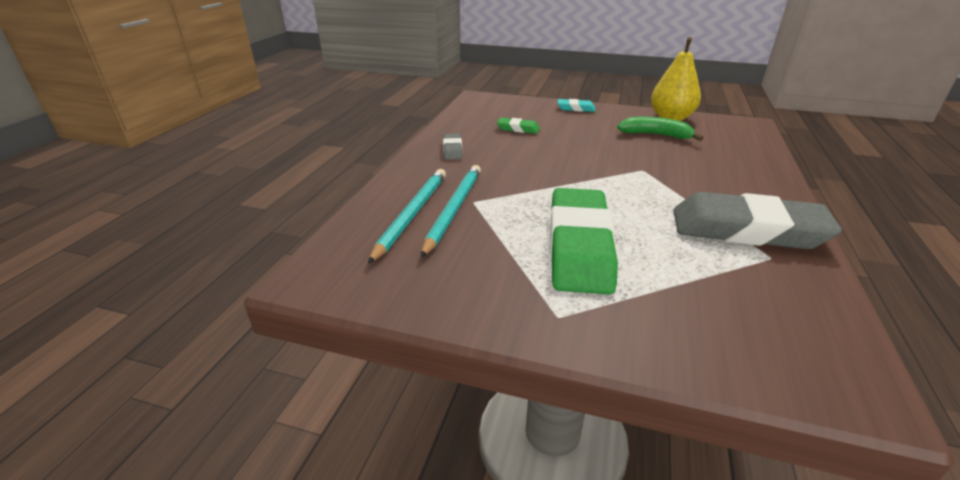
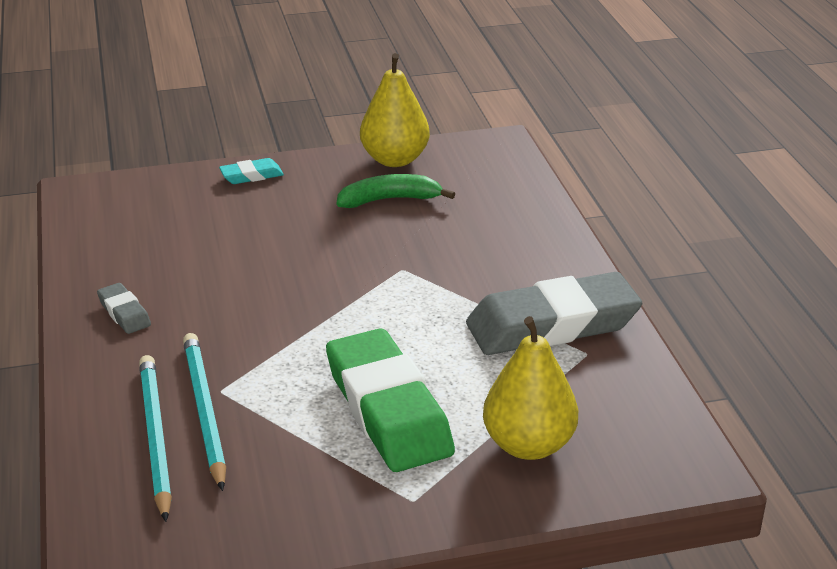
camera: 30 degrees left, 0 degrees up
green eraser [497,117,540,134] -> none
none -> yellow pear [483,316,578,460]

